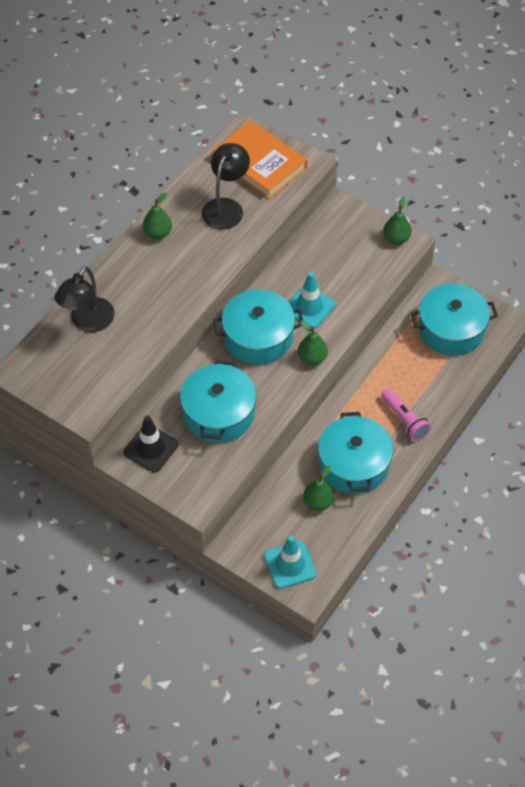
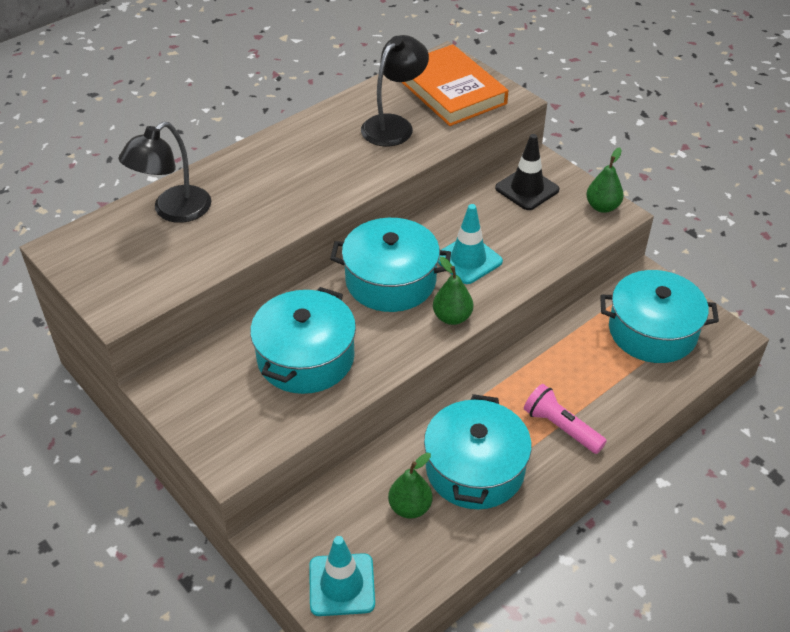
camera: 15 degrees right, 10 degrees down
black traffic cone [123,416,179,472] -> black traffic cone moved to [495,134,559,210]
green pear [143,192,172,239] -> none
pink flashlight [381,388,431,441] -> pink flashlight turned 150 degrees clockwise [524,384,607,454]

